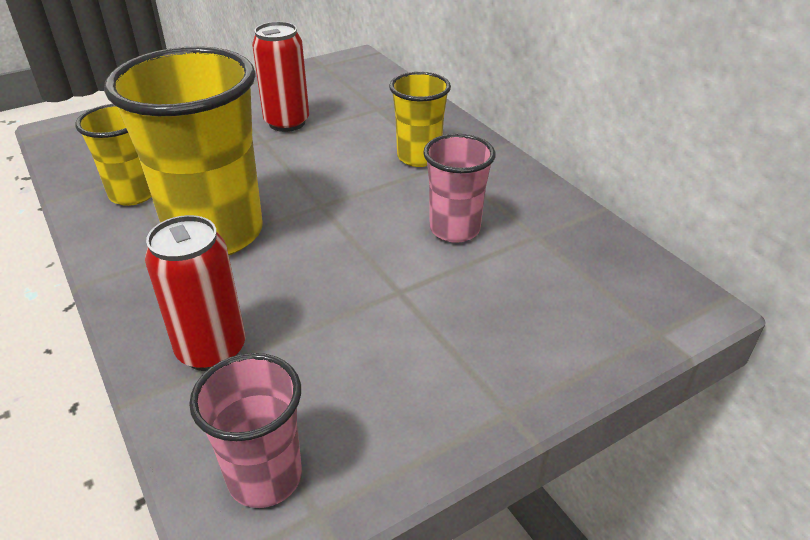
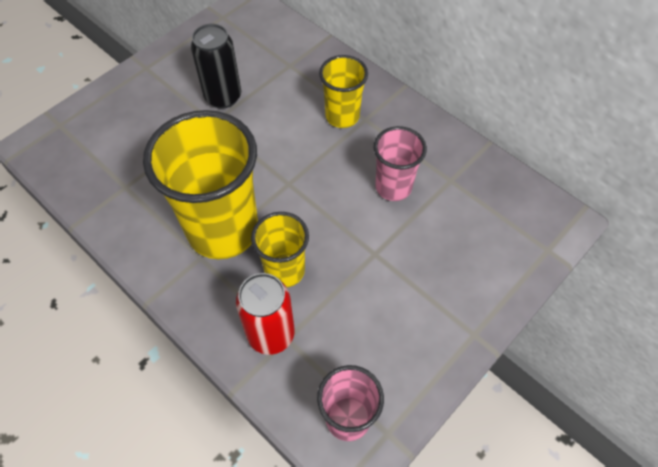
camera: 15 degrees left, 20 degrees up
yellow cup [75,104,152,206] -> yellow cup moved to [251,212,309,287]
red can [252,22,309,132] -> black can [191,24,241,109]

